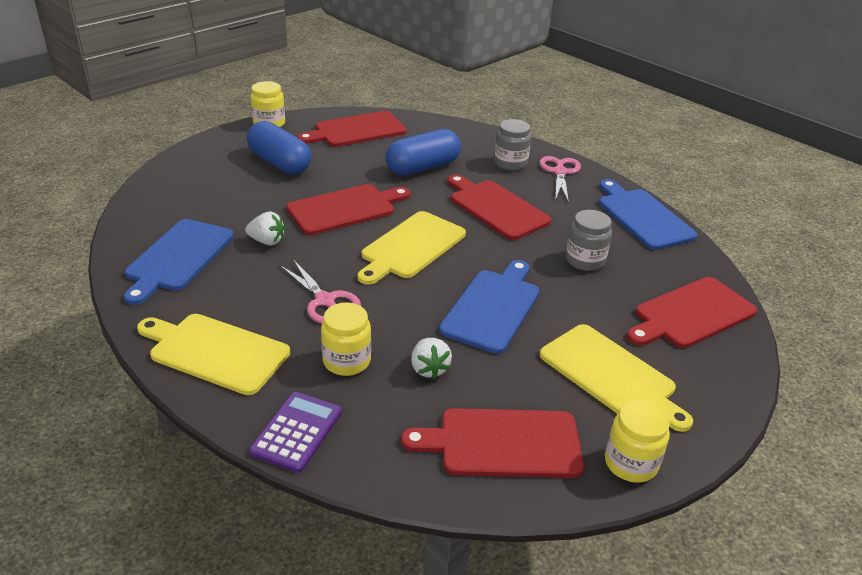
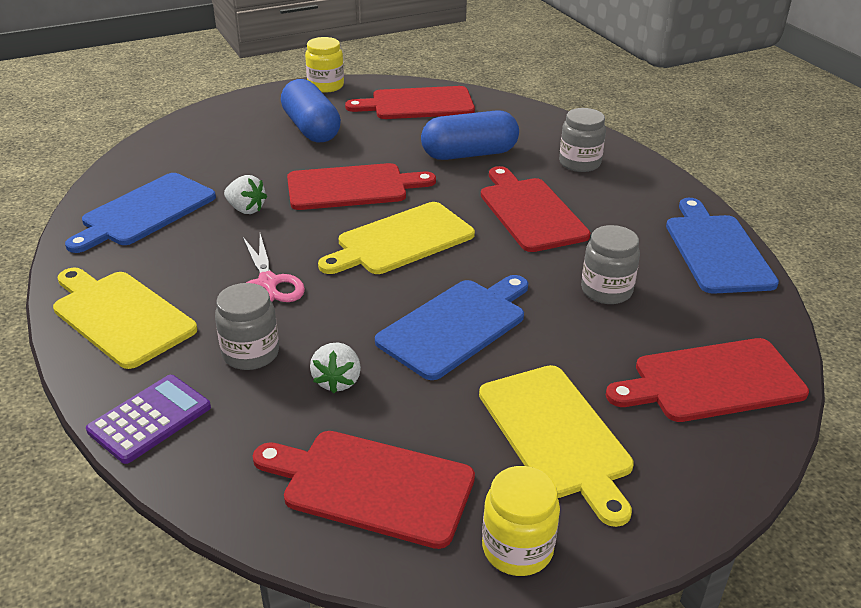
camera: 20 degrees right, 0 degrees up
yellow jar [321,302,371,376] -> grey jar [215,283,279,370]
pink scissors [539,156,581,203] -> none

